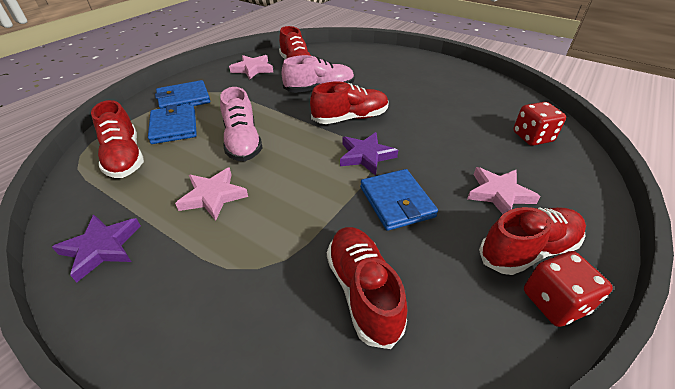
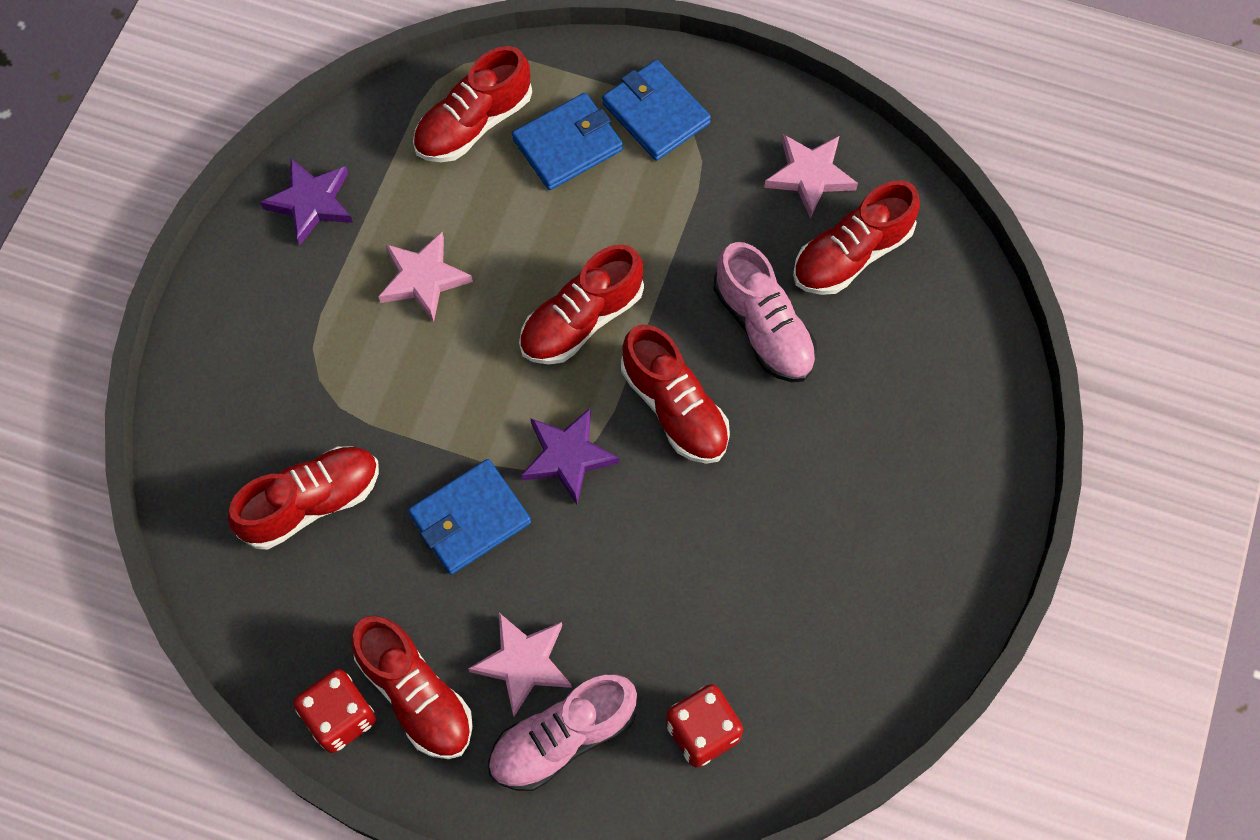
camera: 75 degrees right, 25 degrees up
pink shoe [220,87,262,161] -> pink shoe moved to [488,674,637,791]
none -> red shoe [519,244,644,365]

